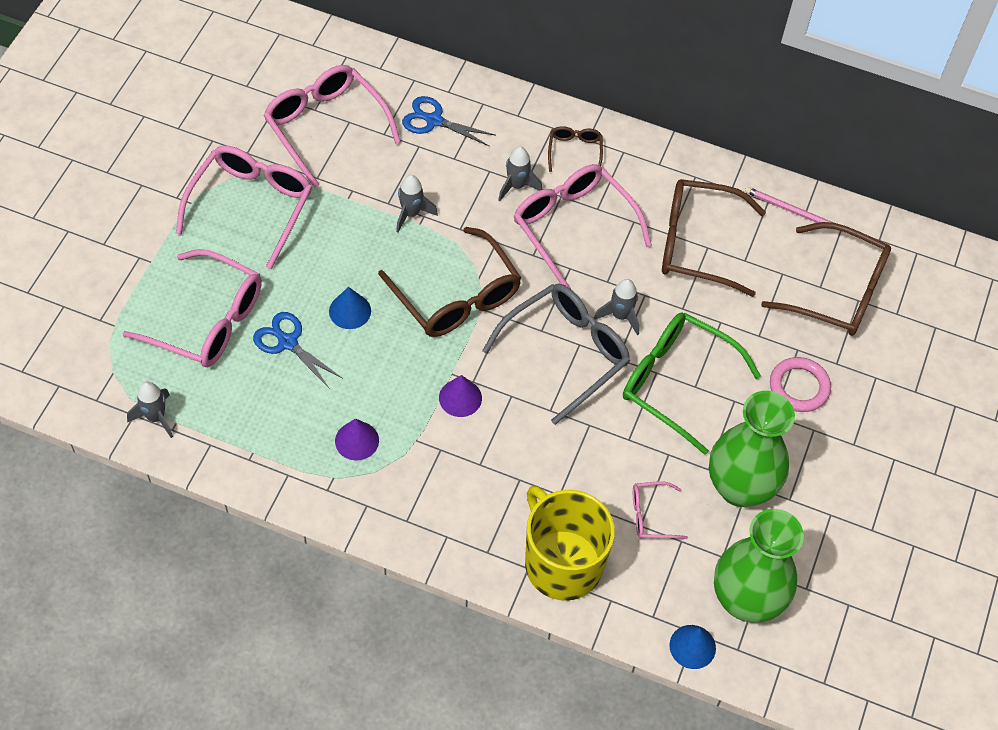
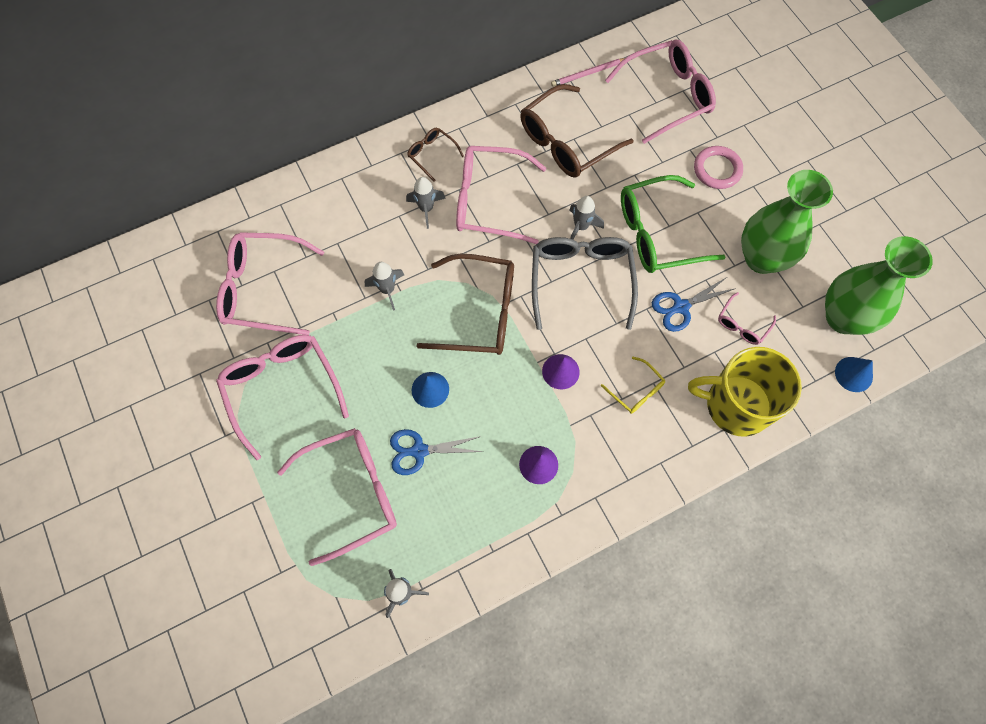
camera: 45 degrees left, 10 degrees up
blue scissors [402,96,496,147] -> blue scissors moved to [652,277,736,332]
brown glasses [761,222,891,336] -> pink glasses [605,40,716,144]
none -> yellow glasses [601,357,665,414]

